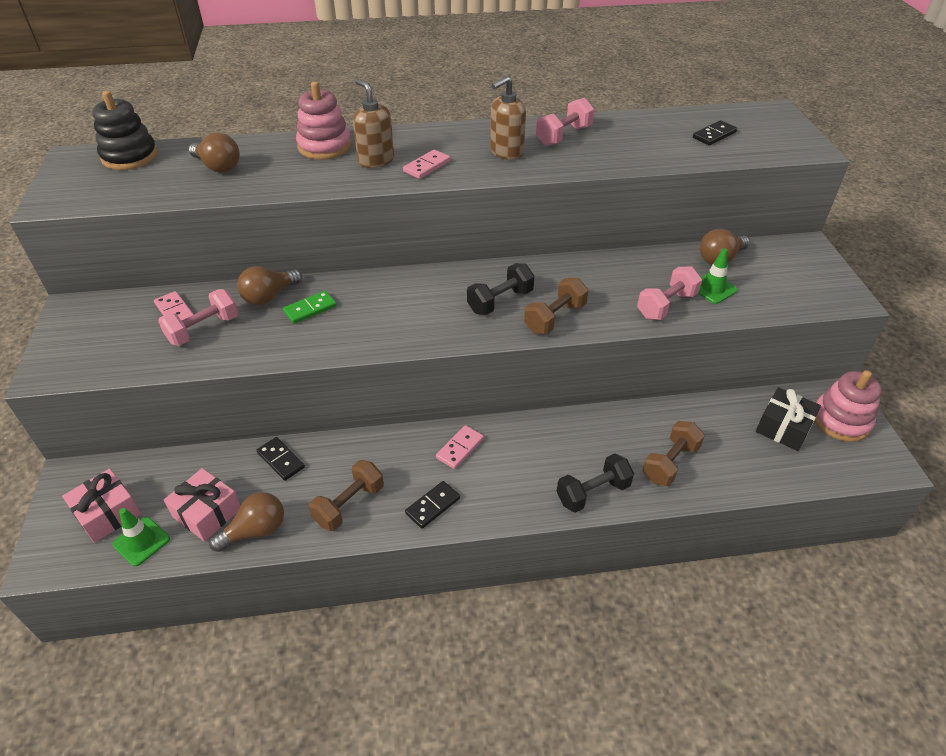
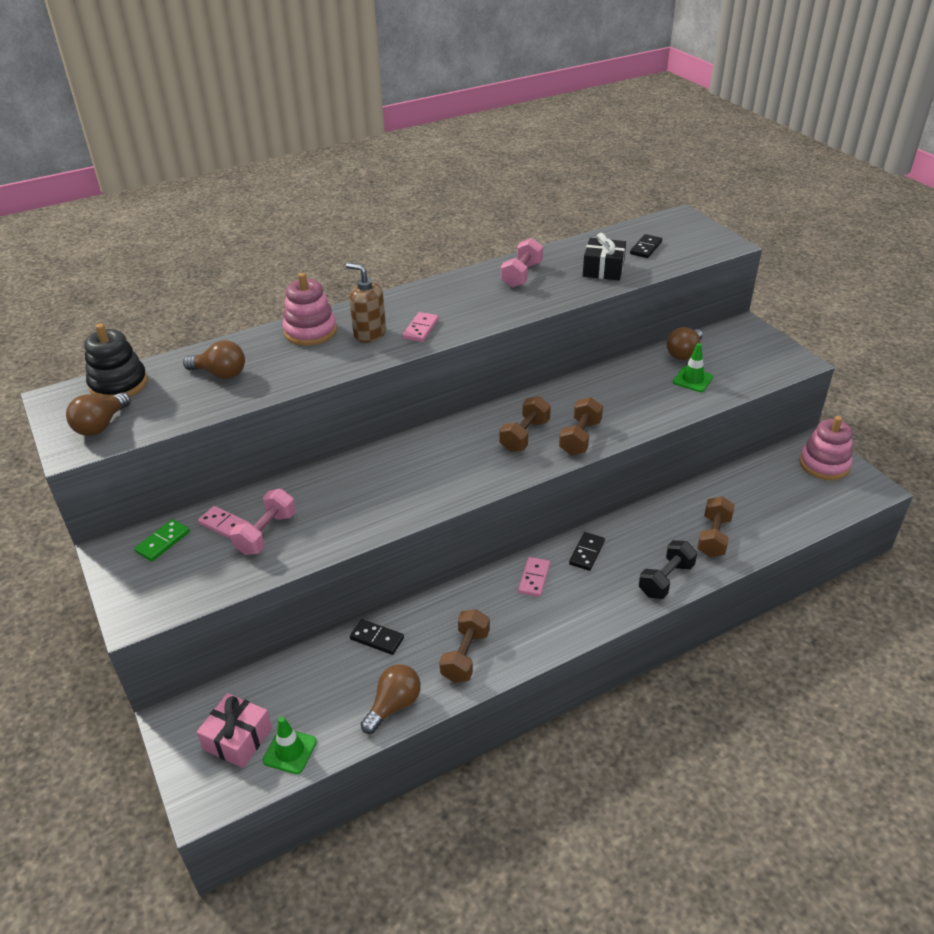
camera: 20 degrees left, 5 degrees down
pink gift [164,468,240,542] -> none
brown light bulb [237,266,302,305] -> brown light bulb moved to [66,392,131,436]
green domino [283,291,337,324] -> green domino moved to [134,519,190,562]
black domino [405,481,460,529] -> black domino moved to [569,532,605,571]
black dumbbell [467,263,535,315] -> brown dumbbell [500,396,551,452]
brown soap dispenser [490,76,526,160] -> none
pink dumbbell [637,267,702,320] -> none
black gift [756,387,821,451] -> black gift moved to [583,233,626,280]

